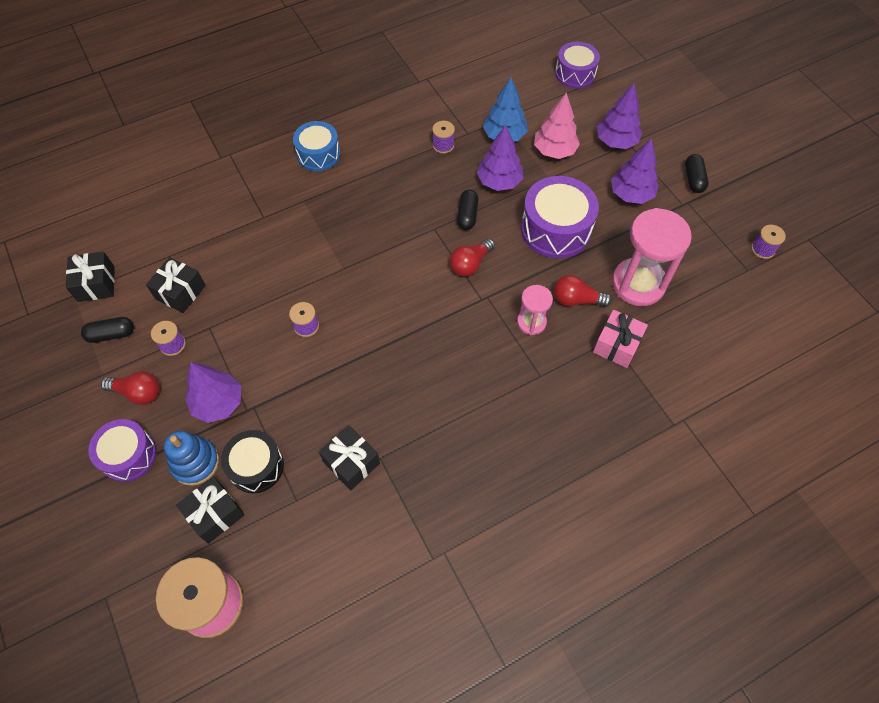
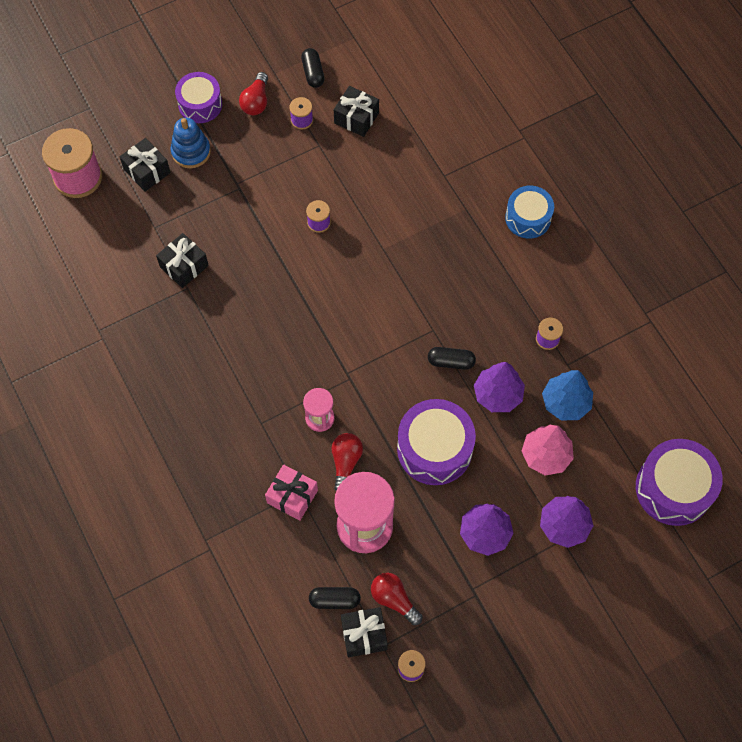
camera: 90 degrees right, 5 degrees up
black gift [66,252,115,302] -> black gift moved to [341,607,388,657]
purple tree [185,362,241,423] -> none
black drum [221,430,284,493] -> none
red light bulb [449,238,495,277] -> red light bulb moved to [371,573,423,625]
purple drum [555,42,600,89] -> purple drum [636,439,723,526], size x1.53
black capsule [685,154,709,193] -> black capsule moved to [309,587,361,609]

